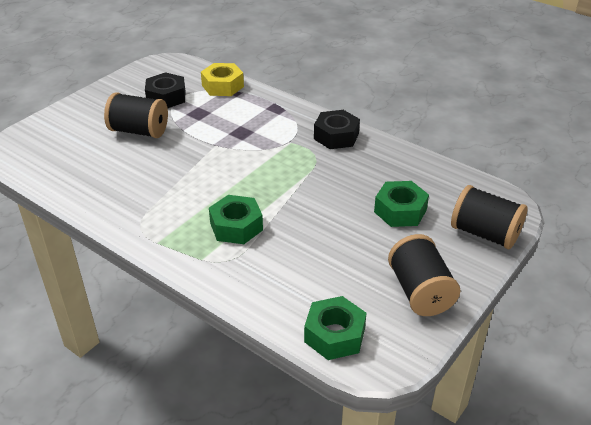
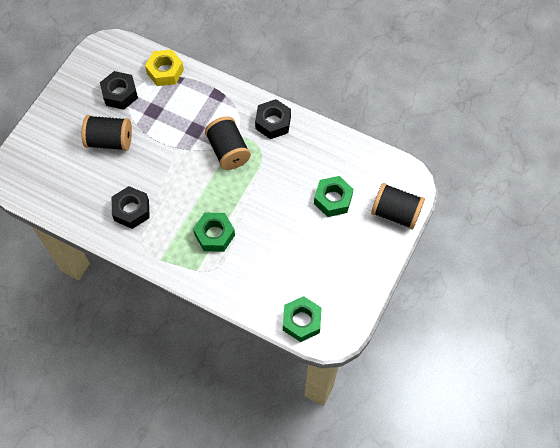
camera: 10 degrees left, 25 degrees up
black spool [388,234,460,316] -> black spool moved to [205,116,251,170]
none -> black nut [112,186,150,229]

